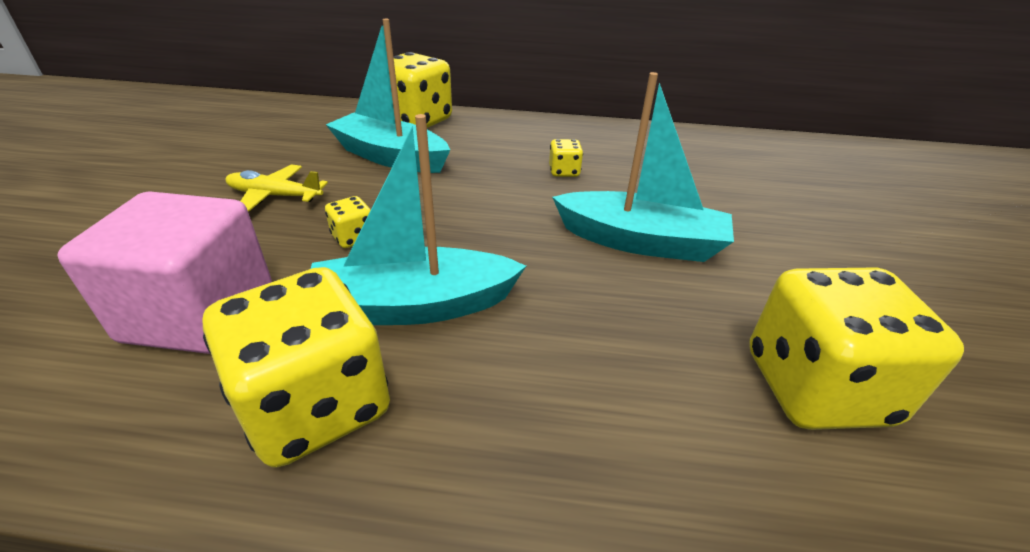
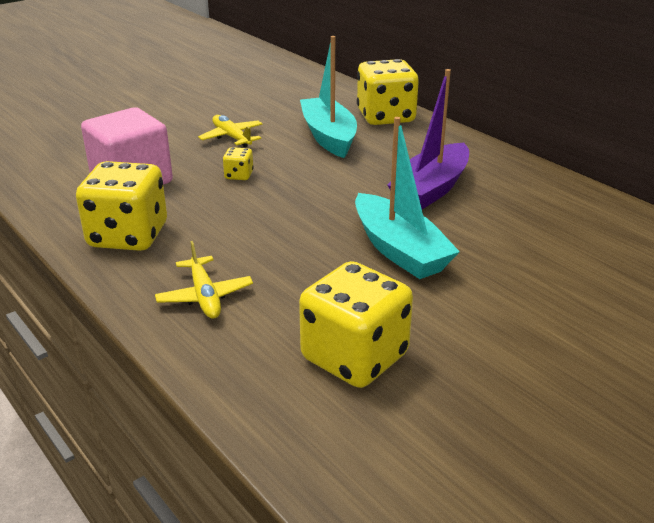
camera: 45 degrees right, 5 degrees down
turquoise boat [311,114,526,325] -> none
yellow dice [549,139,583,177] -> purple boat [388,69,469,209]
none -> yellow plane [155,241,253,319]

